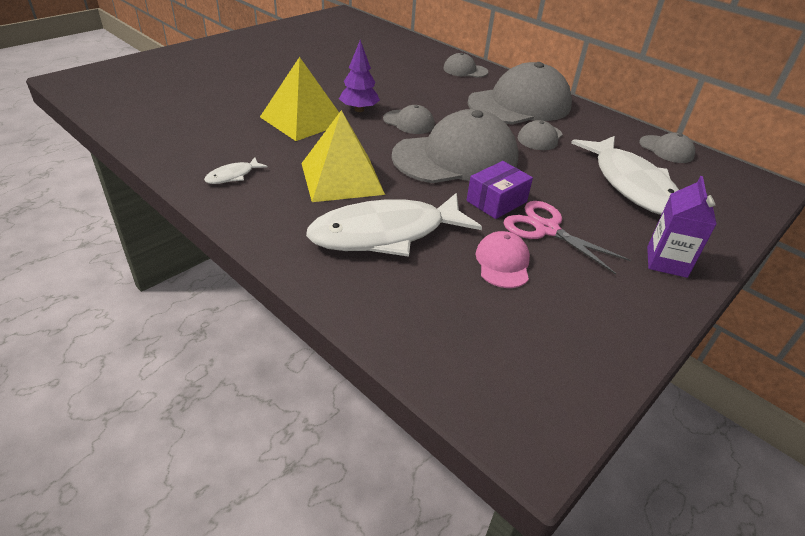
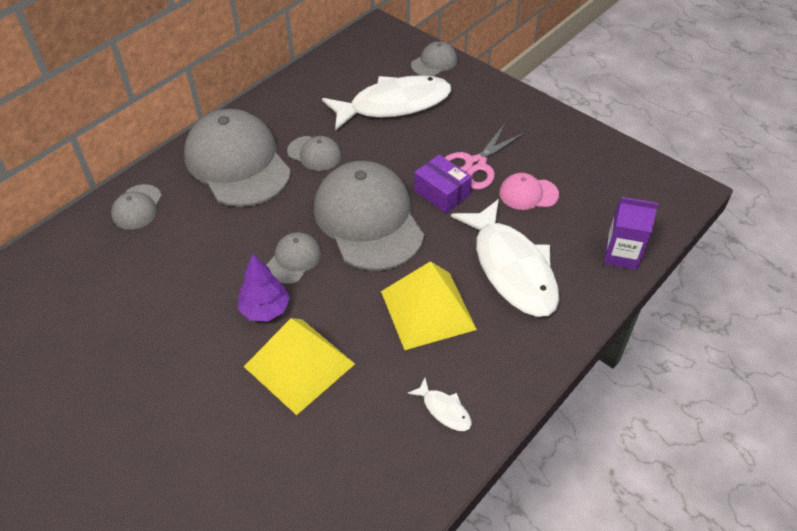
camera: 90 degrees left, 10 degrees up
grey cap [639,133,695,163] -> grey cap moved to [411,41,457,76]
purple carton [647,176,717,278] -> purple carton moved to [604,197,658,270]

